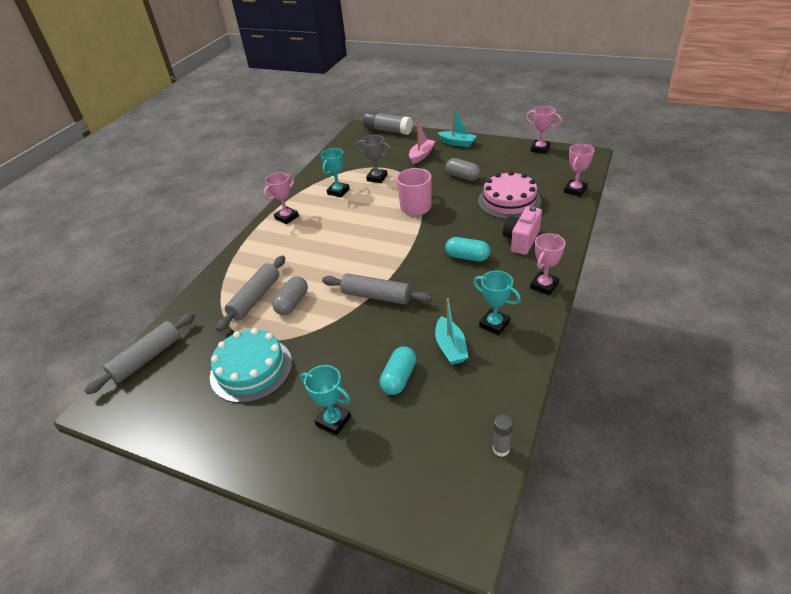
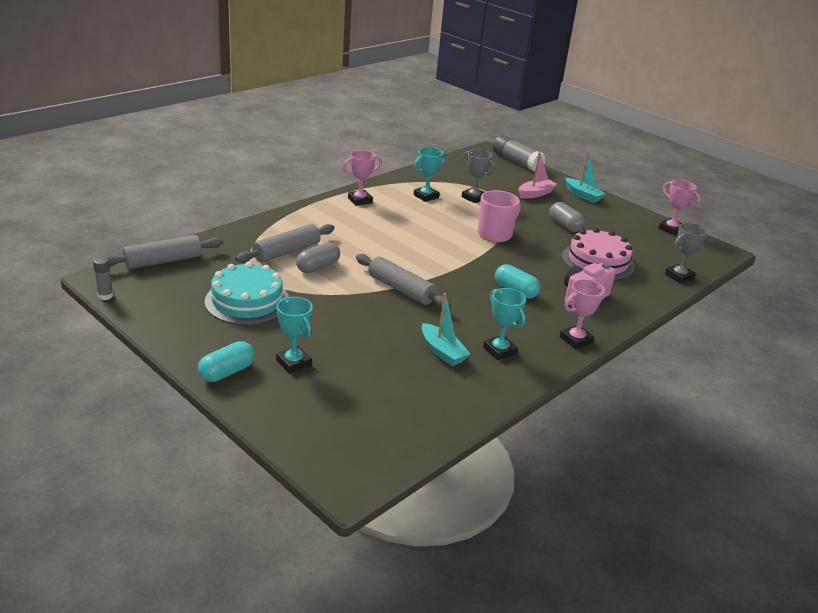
camera: 15 degrees right, 10 degrees down
turquoise capsule [379,346,416,395] -> turquoise capsule moved to [198,341,255,382]
turquoise boat [435,298,468,365] -> turquoise boat turned 45 degrees counterclockwise [422,293,470,366]
grey glue stick [493,414,513,457] -> grey glue stick moved to [93,257,114,300]
pink trophy [564,144,594,197] -> grey trophy [665,222,708,283]

